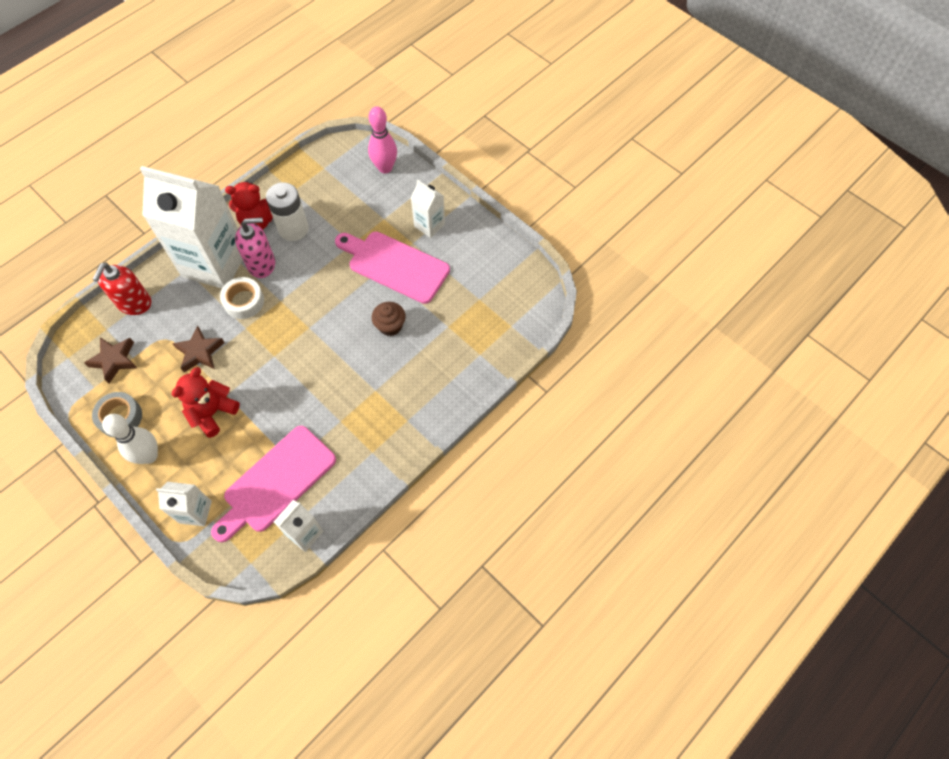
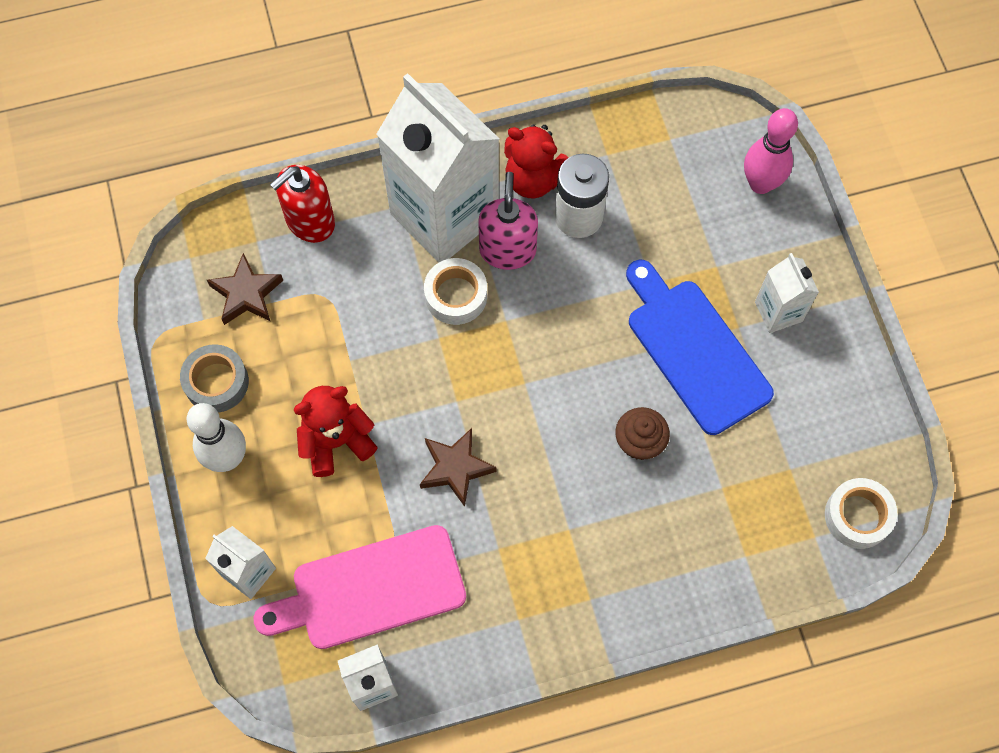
camera: 30 degrees right, 5 degrees up
brown star [172,325,225,372] -> brown star moved to [420,428,497,507]
pink soap dispenser [235,217,275,278] -> pink soap dispenser turned 105 degrees counterclockwise [478,172,538,270]
pink cutting board [335,232,450,304] -> blue cutting board [626,260,774,435]
none -> white tape [825,478,897,549]

